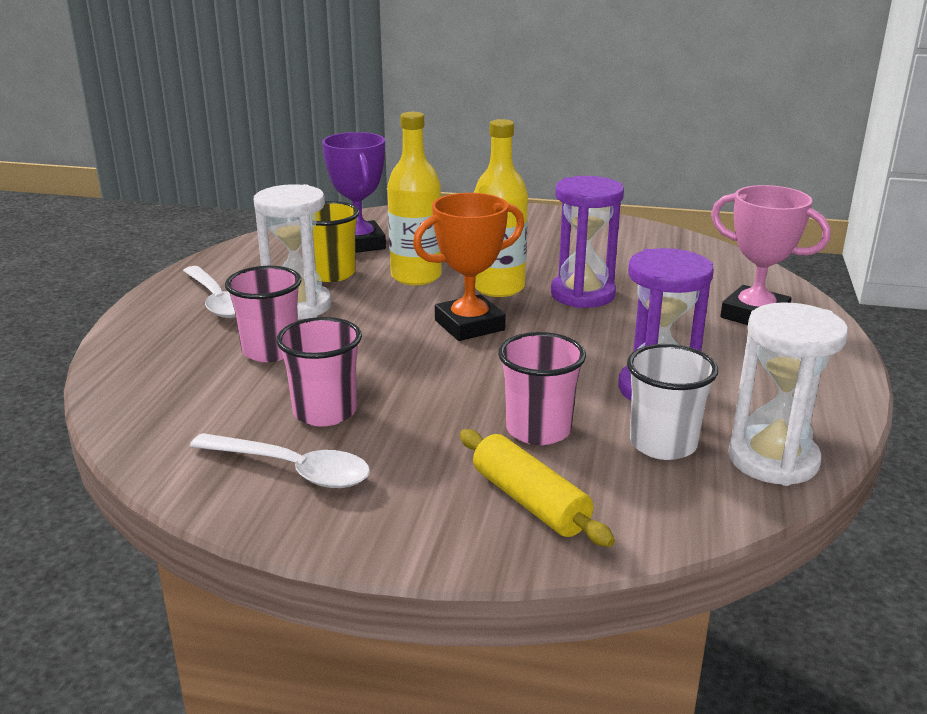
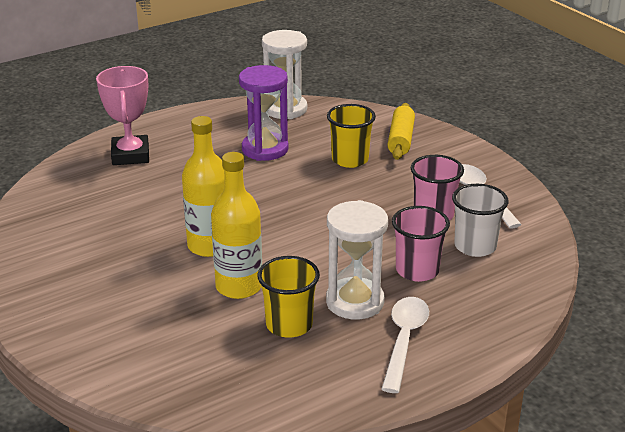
camera: 135 degrees left, 5 degrees up
purple trophy [322,132,386,253] -> none
orange trophy [413,193,524,341] -> none
pink cup [498,332,586,445] -> yellow cup [327,104,376,168]
purple hourglass [551,176,624,308] -> none
white cup [627,344,718,460] -> white cup moved to [452,184,508,257]

